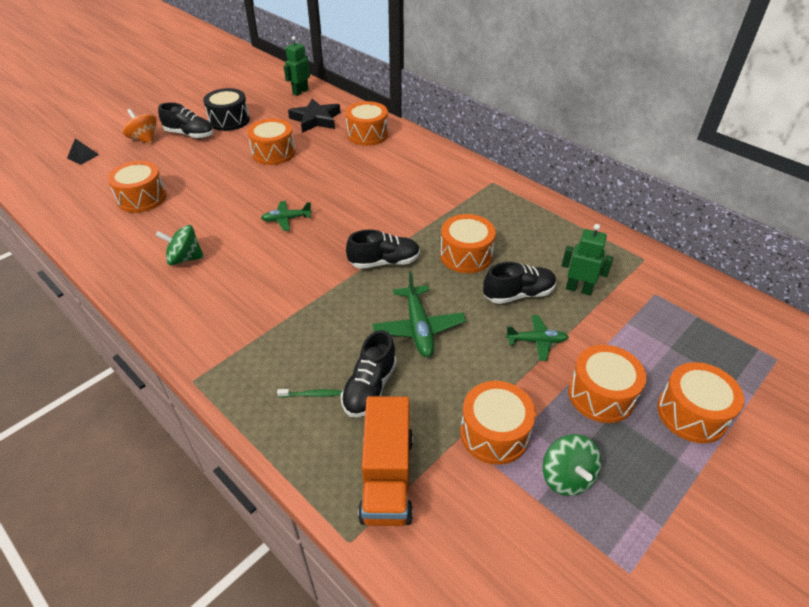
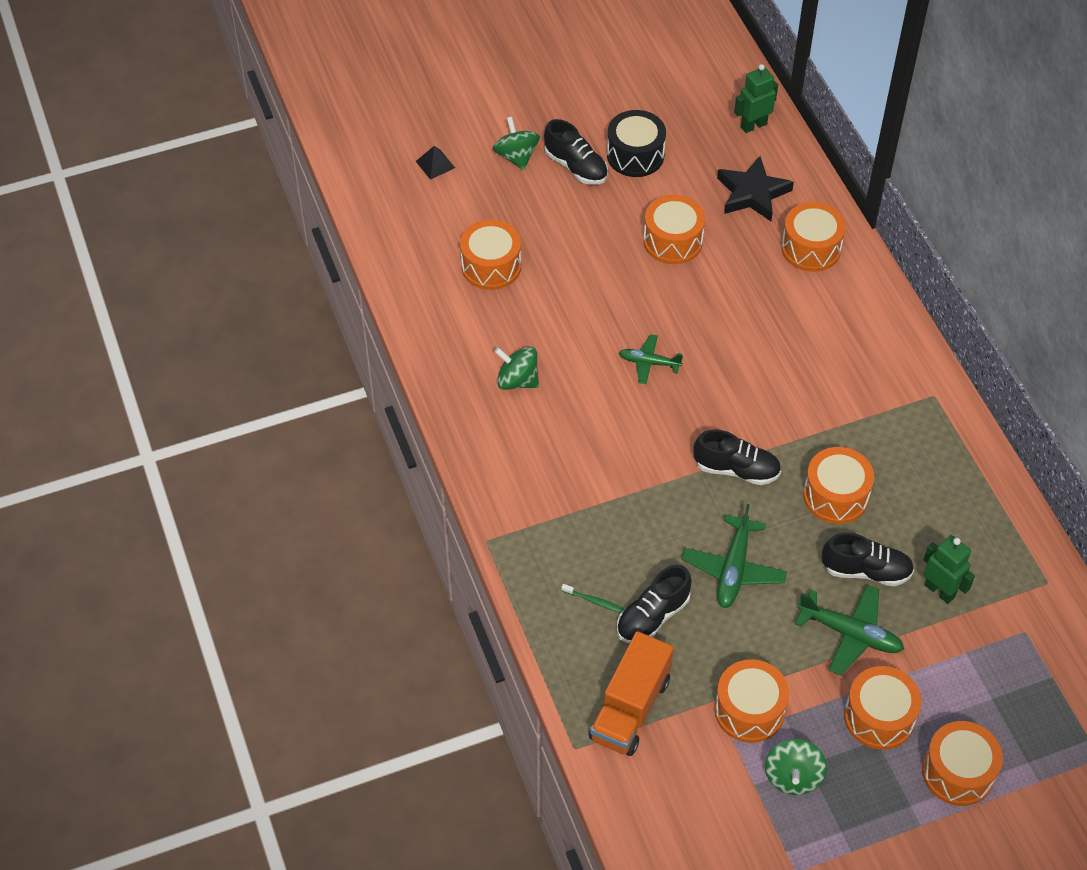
camera: 25 degrees right, 10 degrees up
orange spinning top [123,109,157,144] -> green spinning top [493,117,540,170]
green plane [506,315,568,361] -> green plane [795,585,904,676], size x1.58

